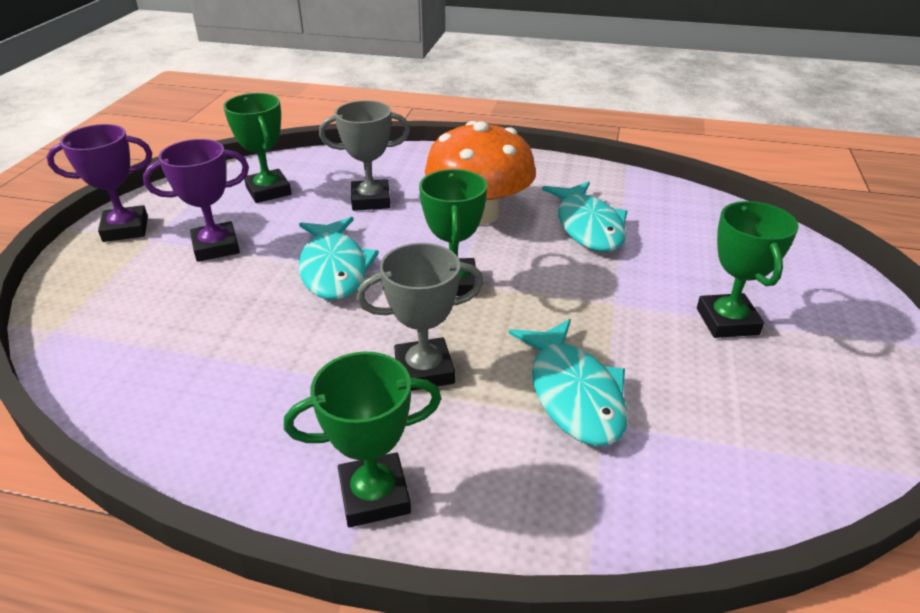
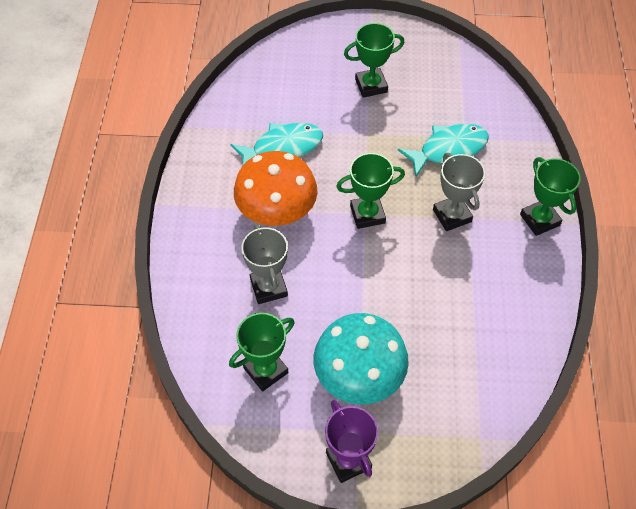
camera: 100 degrees left, 20 degrees up
purple trophy [143,139,249,262] -> turquoise mushroom [313,313,409,404]
turquoise fish [299,217,379,300] -> none

